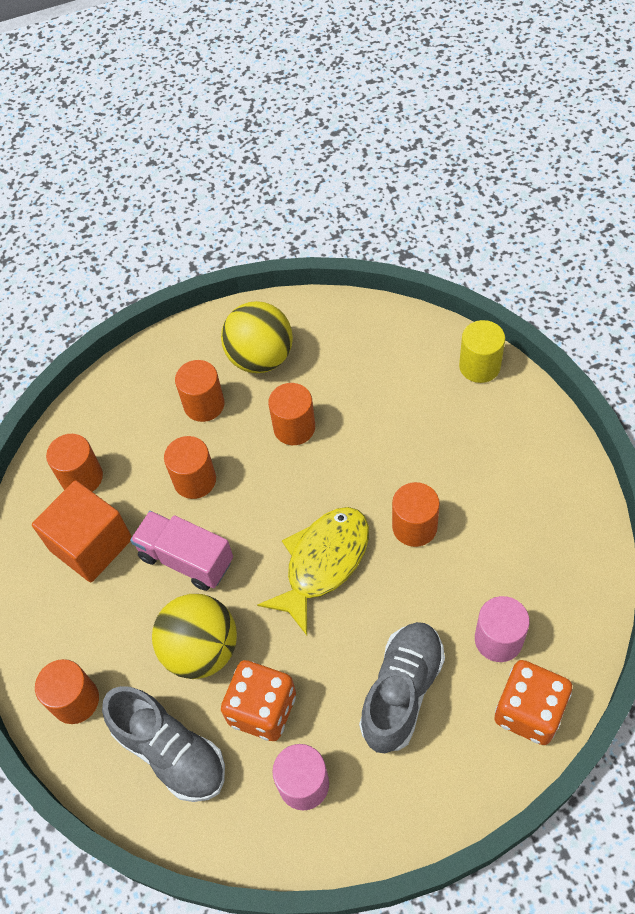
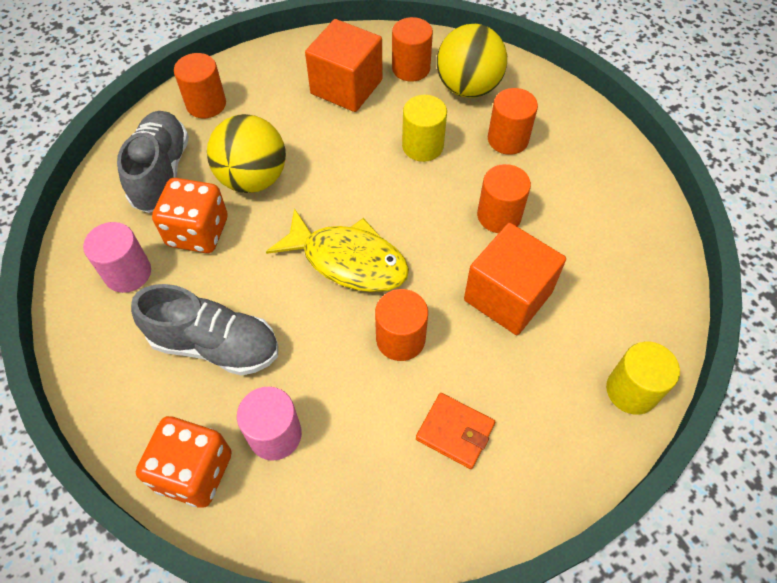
camera: 75 degrees right, 0 degrees up
grey shoe [102,686,225,802] -> grey shoe turned 150 degrees clockwise [117,111,189,213]
pink truck [130,511,233,591] -> none
orange cylinder [164,436,216,499] -> yellow cylinder [402,95,447,162]
yellow ball [221,301,293,373] -> yellow ball moved to [437,24,507,98]
none -> orange wallet [416,393,495,469]
none -> orange cube [464,223,566,335]

